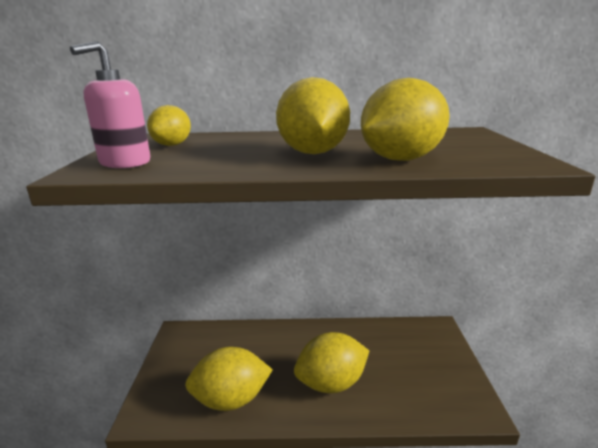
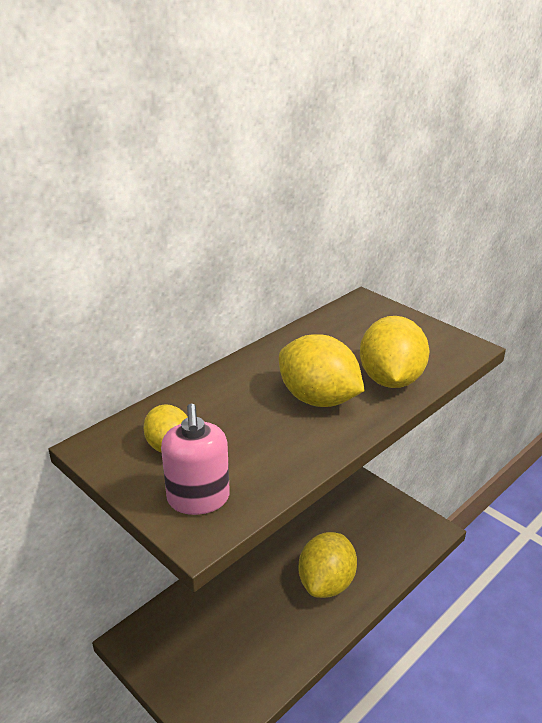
camera: 45 degrees left, 10 degrees up
yellow lemon [185,347,273,411] -> none

